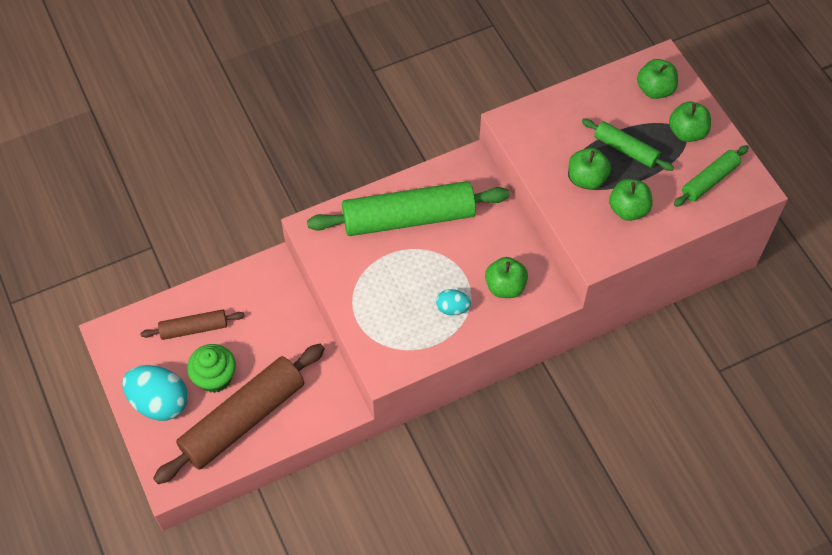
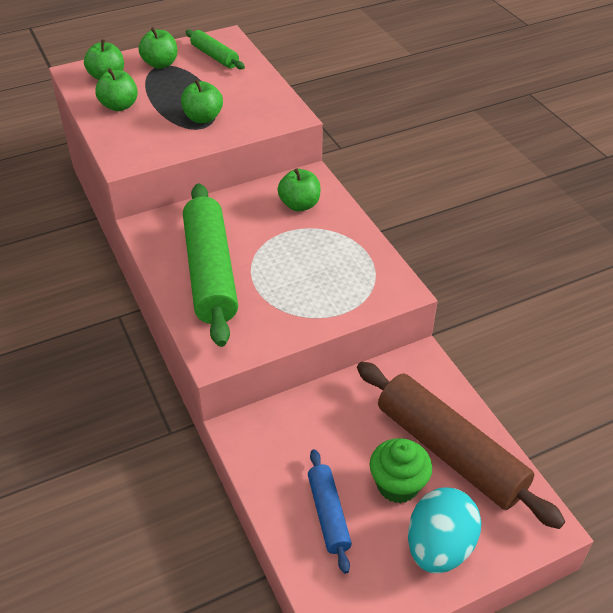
camera: 90 degrees left, 15 degrees down
brown rolling pin [140,309,245,340] -> blue rolling pin [308,449,352,574]
turquoise egg [436,289,471,315] -> none
green rolling pin [582,118,674,171] -> none
green apple [609,179,652,221] -> green apple moved to [95,68,138,111]

